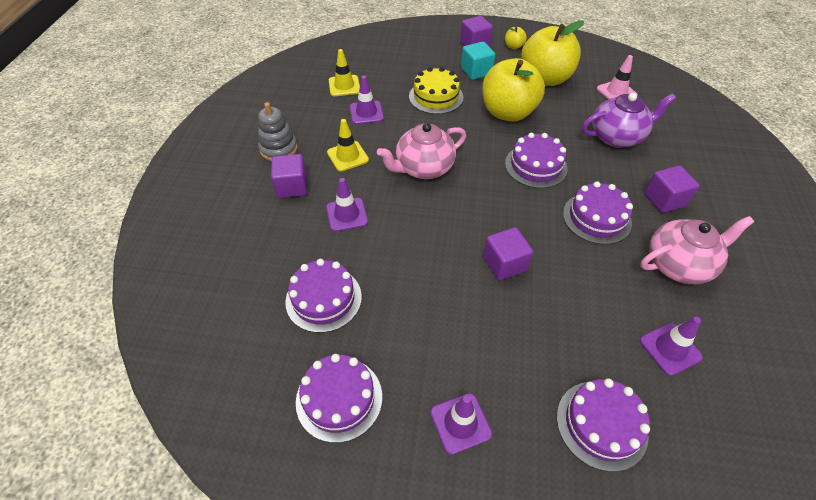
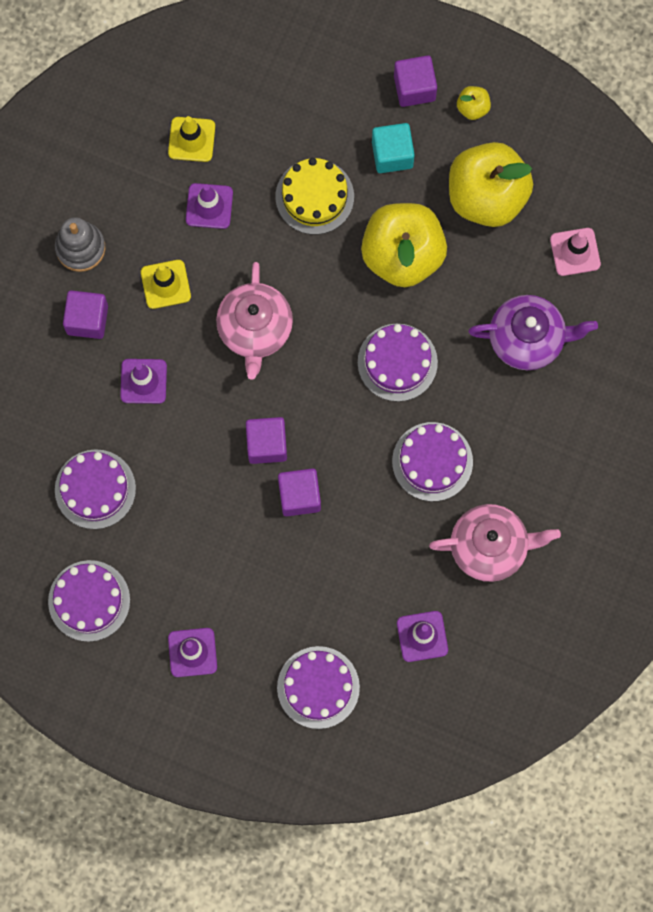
camera: 15 degrees right, 25 degrees up
pink teapot [377,123,466,179] -> pink teapot turned 75 degrees counterclockwise [216,262,293,380]
purple cube [644,165,699,213] -> purple cube moved to [246,417,287,464]

